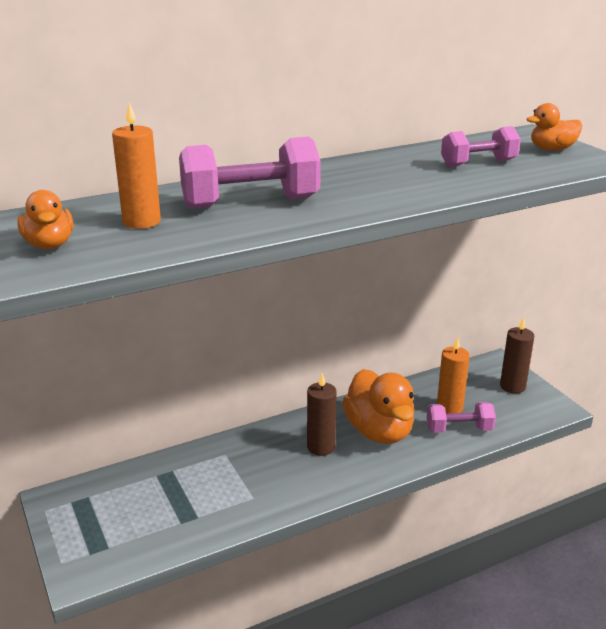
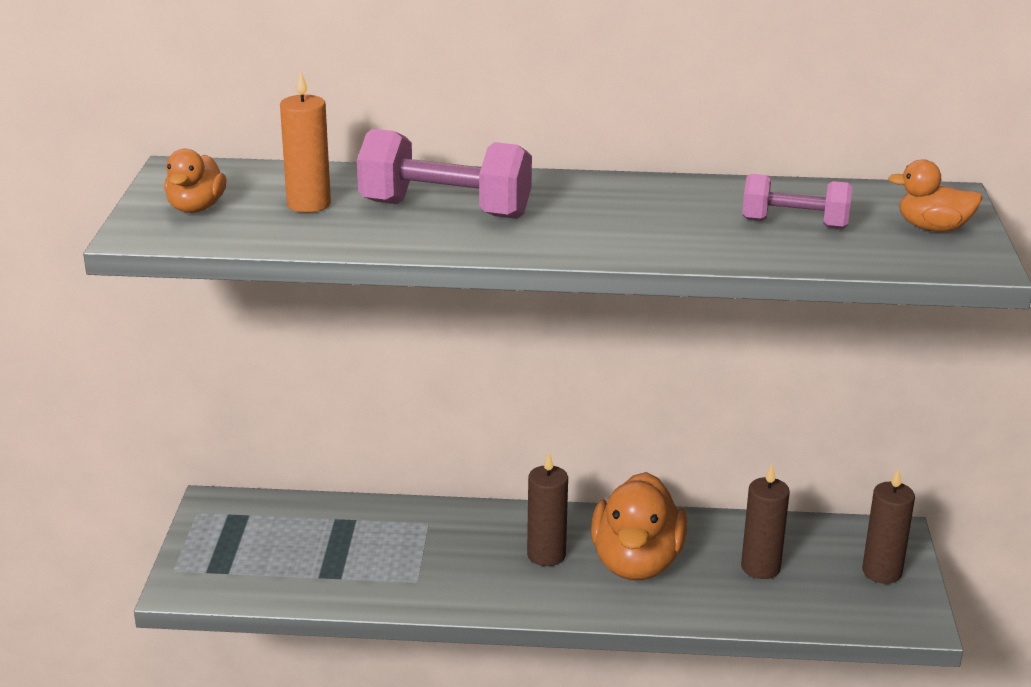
camera: 30 degrees right, 0 degrees up
pink dumbbell [427,402,496,433] -> none
orange candle [437,337,470,414] -> brown candle [741,465,790,579]

